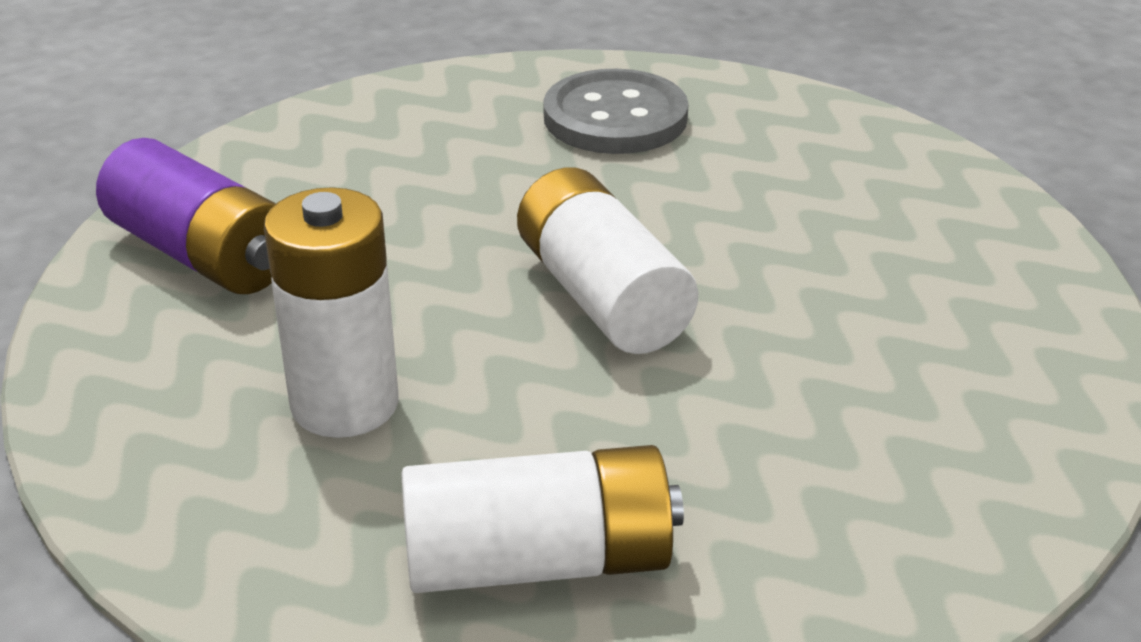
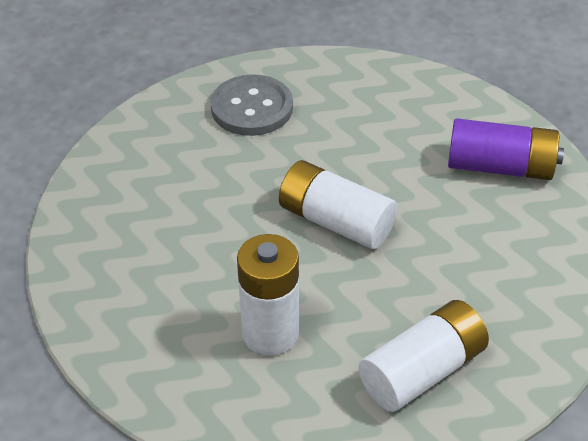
camera: 30 degrees left, 10 degrees up
purple battery [96,138,276,294] -> purple battery moved to [448,118,564,180]

